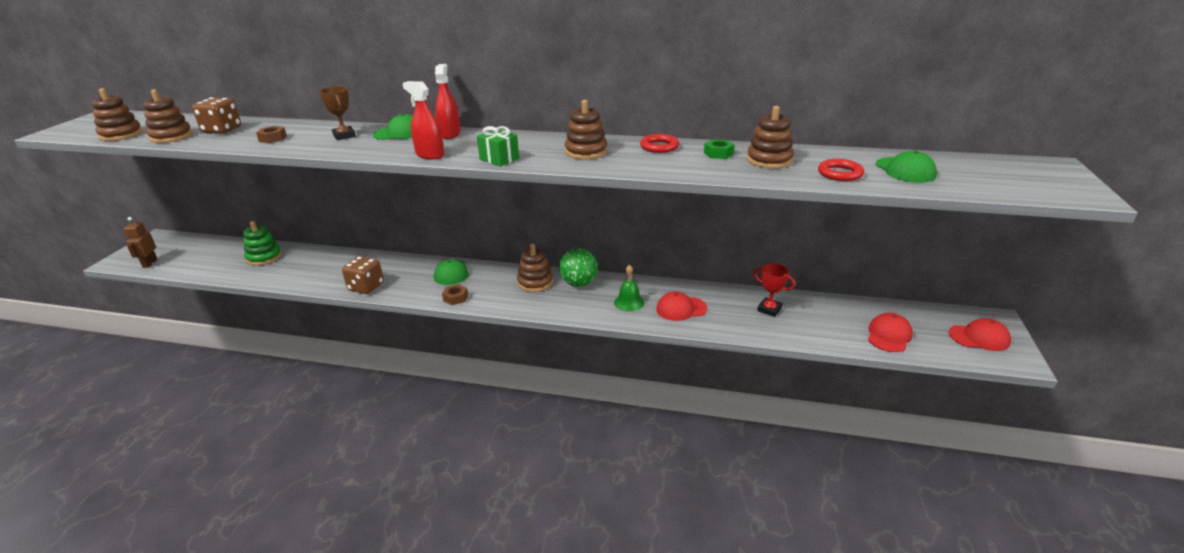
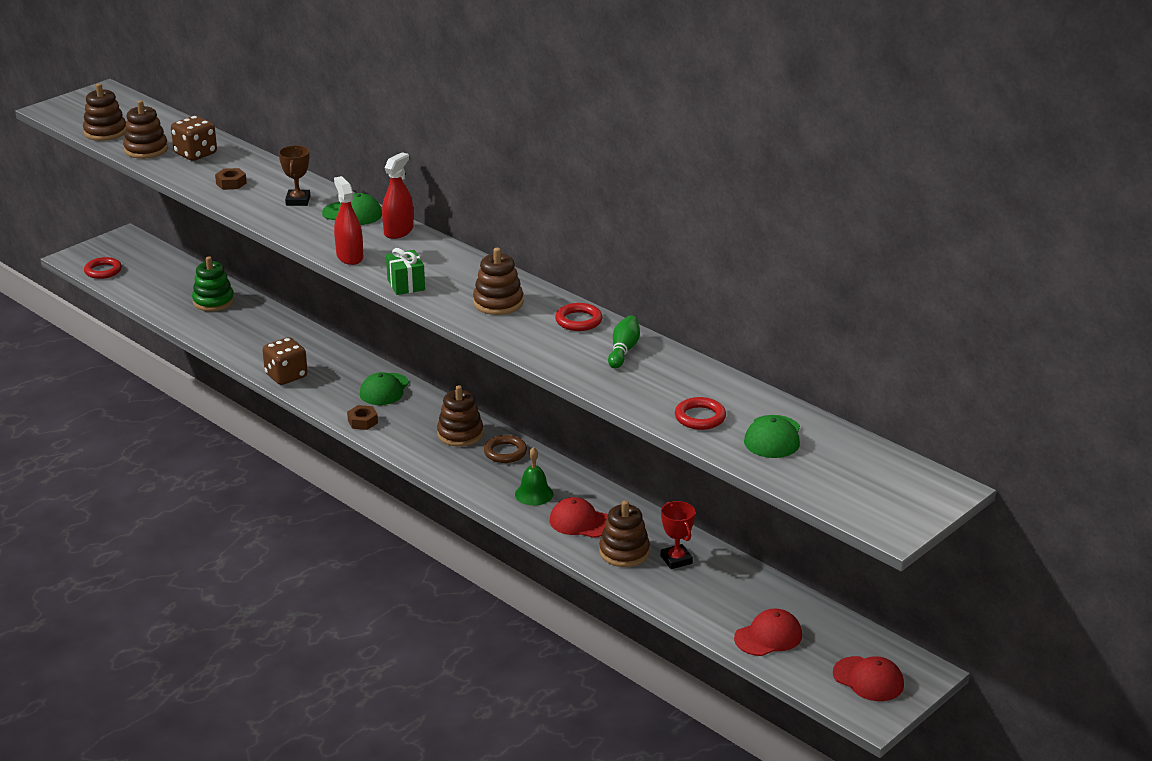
camera: 30 degrees right, 0 degrees up
brown robot [124,217,157,268] -> red ring [84,257,122,279]
green ball [559,248,598,287] -> brown ring [484,435,527,463]
green nut [704,139,735,159] -> green bowling pin [608,315,640,368]
brown stacking toy [747,106,794,169] -> brown stacking toy moved to [599,500,650,567]

